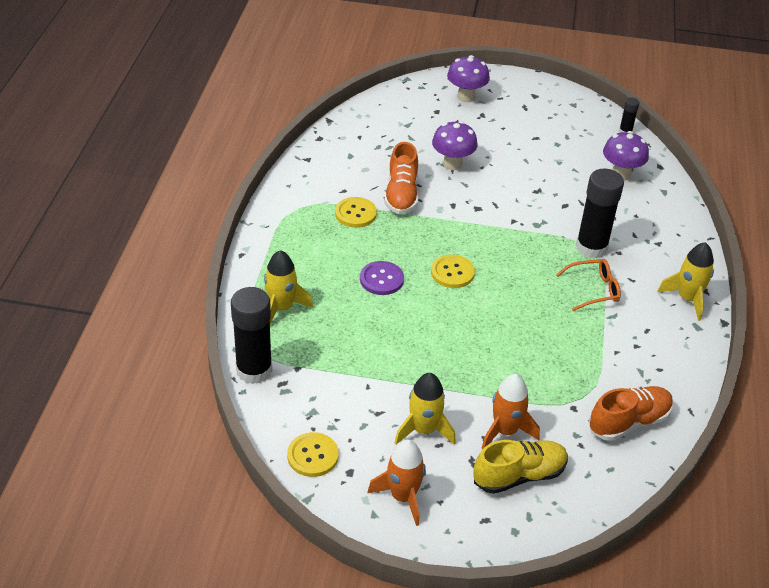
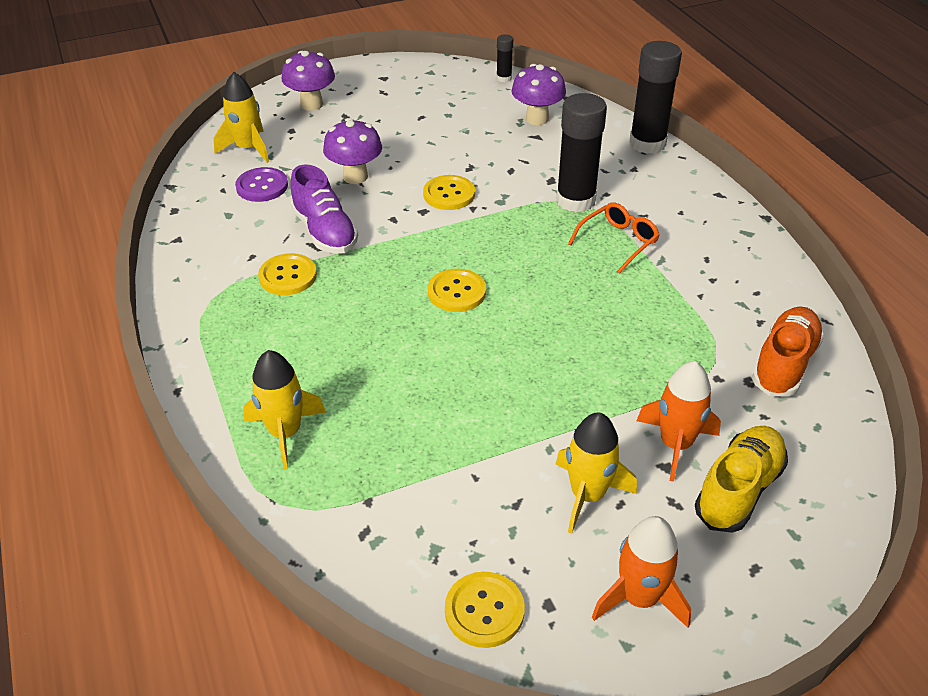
camera: 30 degrees left, 0 degrees up
black glue stick [231,287,272,384] -> black glue stick moved to [629,41,682,154]
purple button [360,261,404,295] -> purple button moved to [235,167,288,202]
orange shoe [384,142,418,214] -> purple shoe [290,164,358,254]
yellow rocket [657,242,714,321] -> yellow rocket moved to [214,72,269,163]
none -> yellow button [423,175,475,210]

